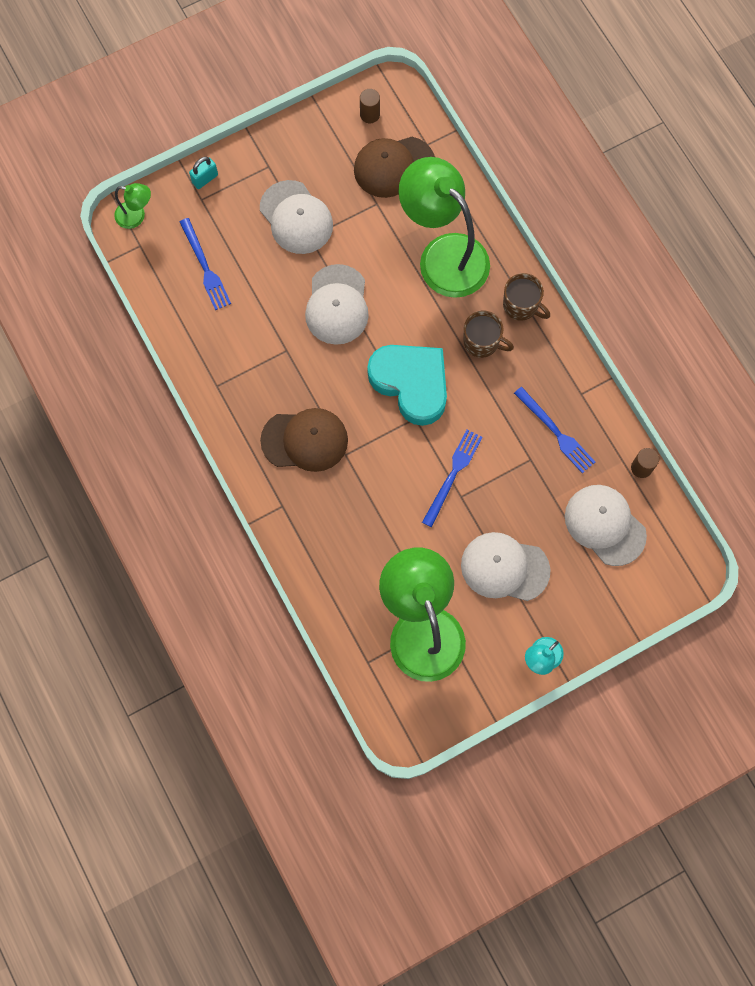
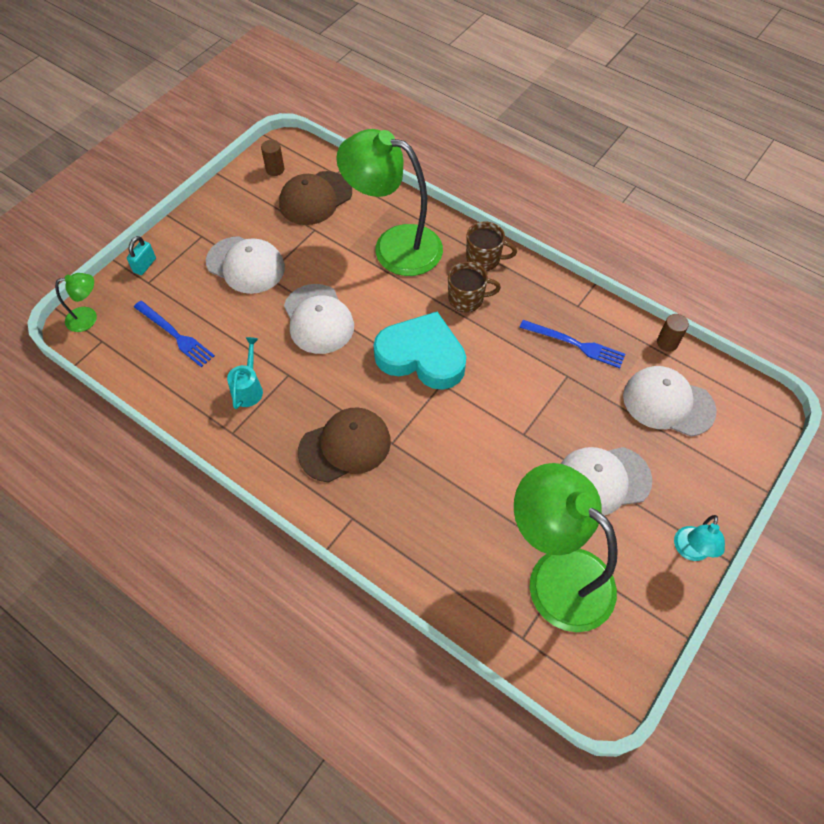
camera: 25 degrees left, 15 degrees down
blue fork [422,429,483,527] -> none
none -> turquoise watering can [227,337,263,409]

